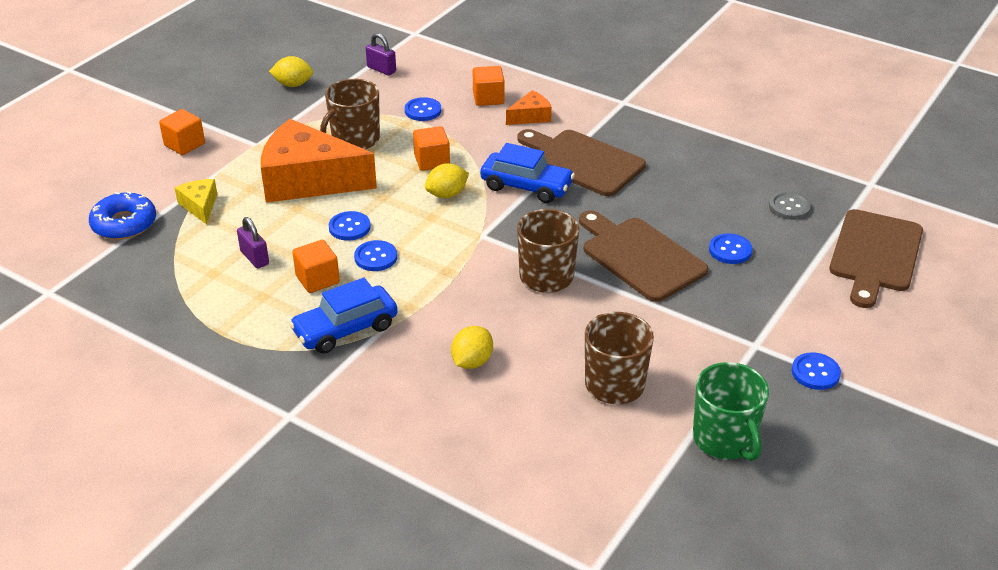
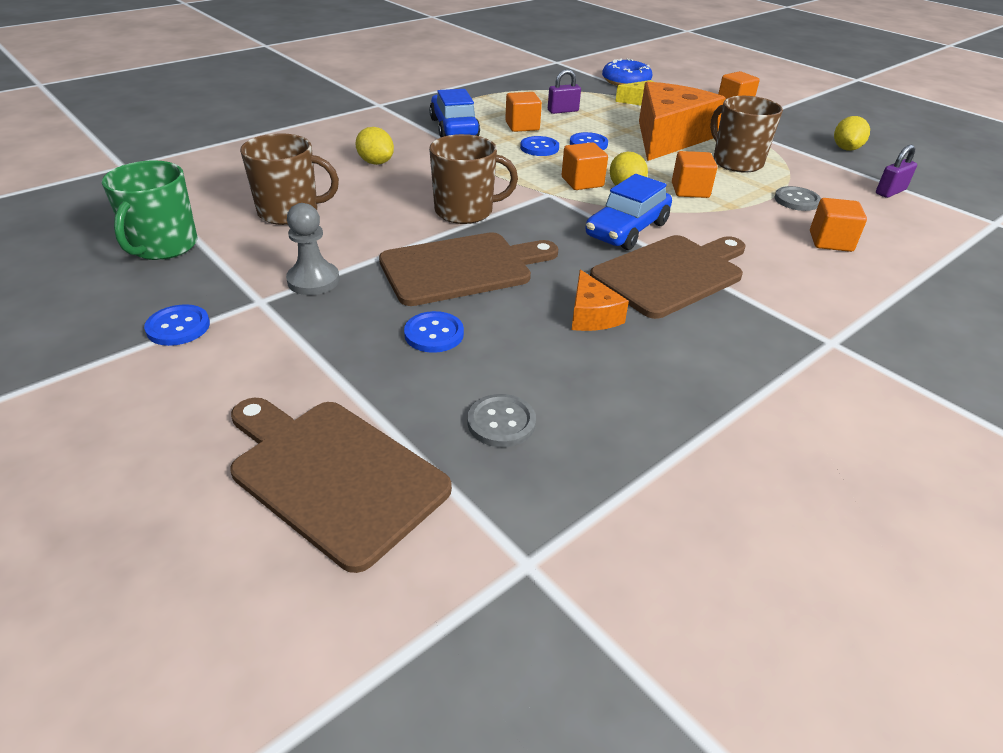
camera: 105 degrees right, 0 degrees up
blue button [405,97,441,121] -> grey button [775,186,821,211]
orange cheese [506,90,552,125] -> orange cheese moved to [571,270,629,331]
green mug [693,362,769,461] -> green mug turned 75 degrees counterclockwise [102,160,198,260]
none -> grey pawn [286,203,340,295]
none -> orange cube [562,142,608,190]

